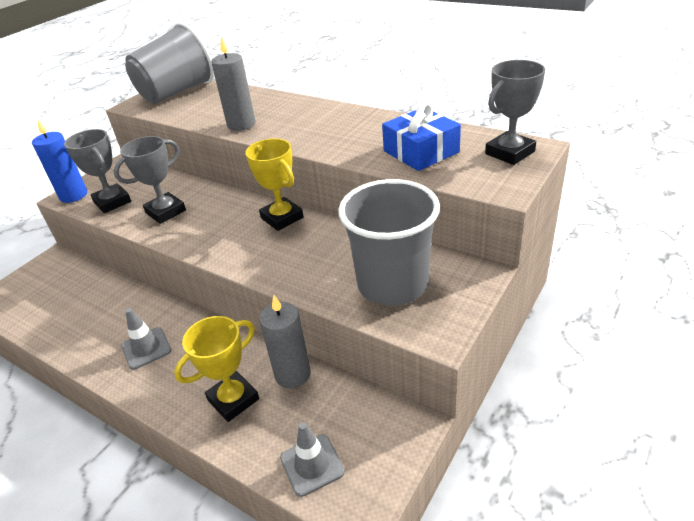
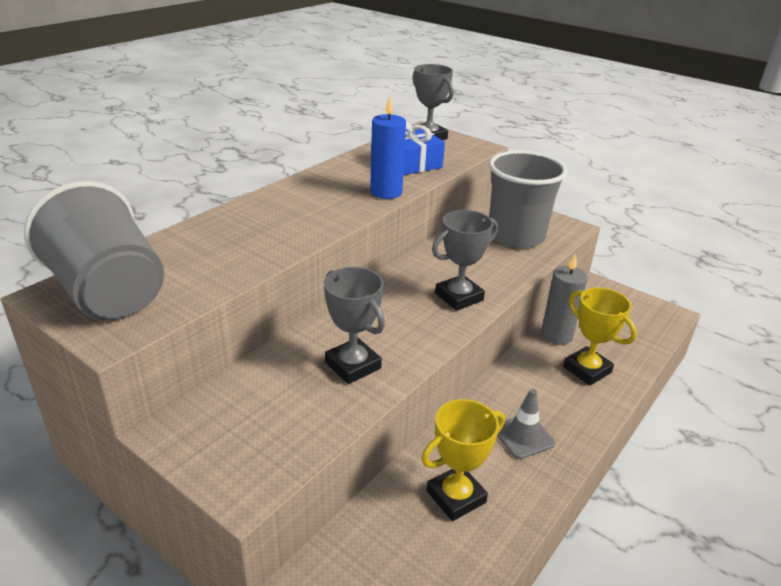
camera: 90 degrees left, 5 degrees down
blue candle [32,120,87,203] -> blue candle moved to [370,97,406,199]
grey trophy [64,129,131,213] -> grey trophy moved to [432,210,498,311]
grey candle [211,36,256,131] -> none
yellow trophy [245,138,304,231] -> yellow trophy moved to [421,399,505,521]
grey traffic cone [280,422,345,497] -> none

